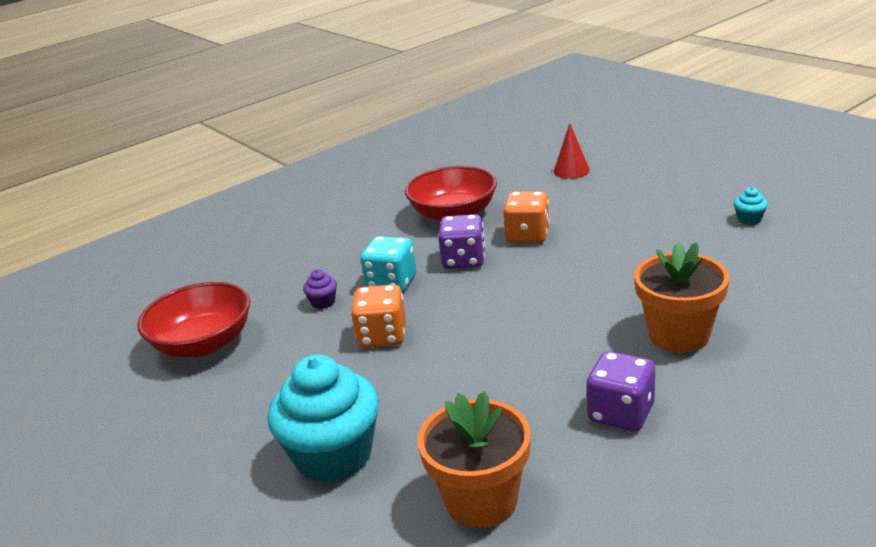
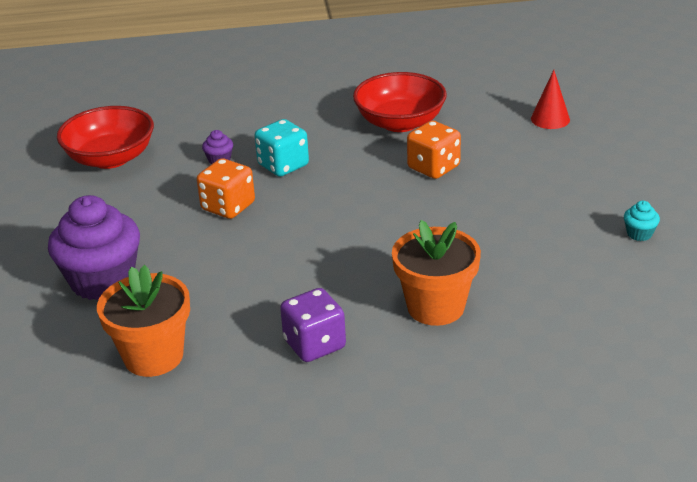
camera: 30 degrees right, 5 degrees up
turquoise cupcake [268,355,379,483] -> purple cupcake [48,195,140,300]
purple dice [438,214,485,269] -> none

